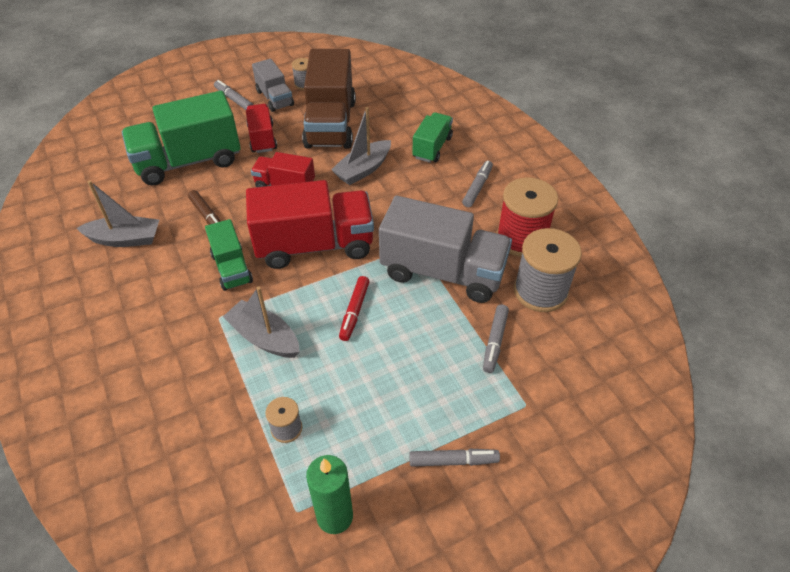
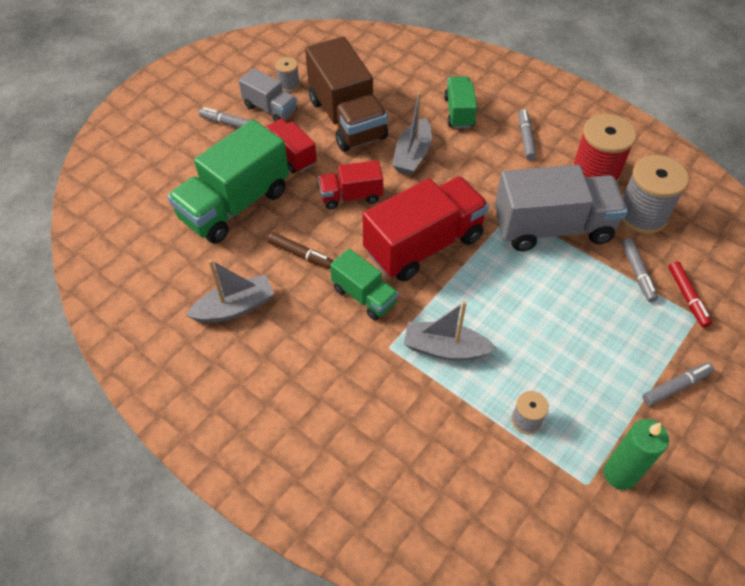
camera: 25 degrees left, 5 degrees up
red marker [339,276,370,341] -> red marker moved to [669,261,712,328]

